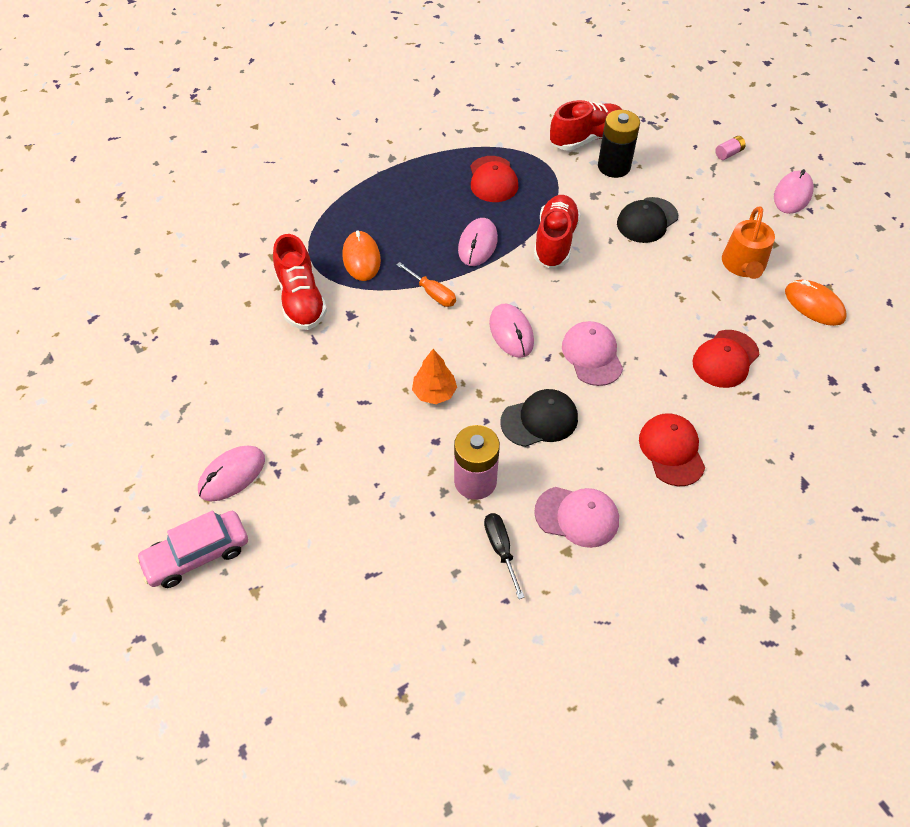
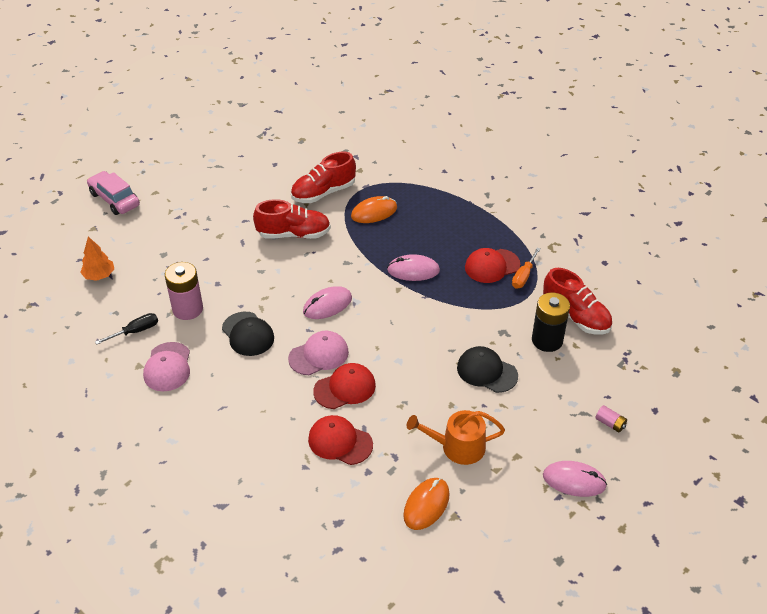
camera: 75 degrees right, 10 degrees down
pink mouse [198,446,265,501] -> none
orange screwdriver [396,262,456,307] -> orange screwdriver moved to [512,247,540,289]
orange tree [412,349,457,404] -> orange tree moved to [80,236,114,281]
red shoe [534,195,580,268] -> red shoe moved to [253,199,331,239]
red cap [639,413,705,486] -> red cap moved to [313,363,376,409]

